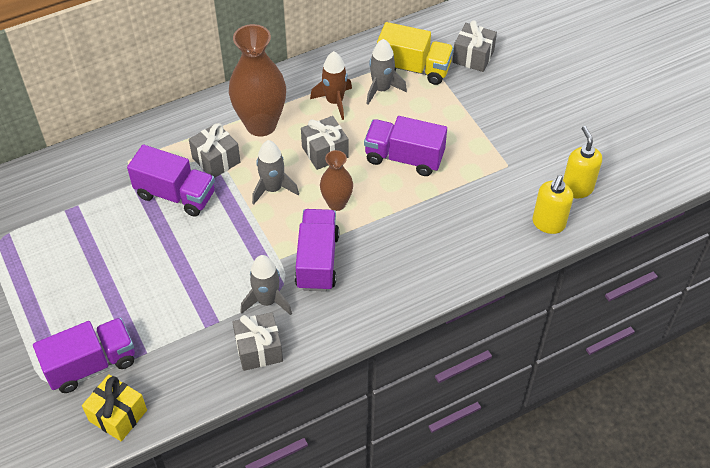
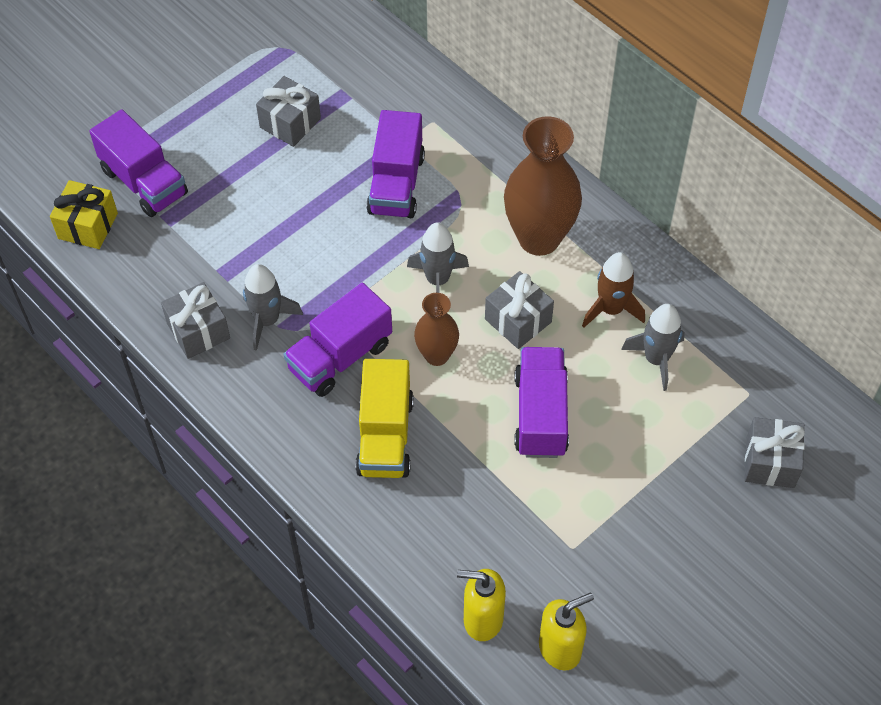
camera: 75 degrees right, 5 degrees up
grey gift [189,123,241,178] -> grey gift moved to [256,76,321,147]
purple truck [295,209,339,292] -> purple truck turned 150 degrees clockwise [283,283,392,397]
yellow truck [377,22,454,85] -> yellow truck moved to [355,359,414,478]

